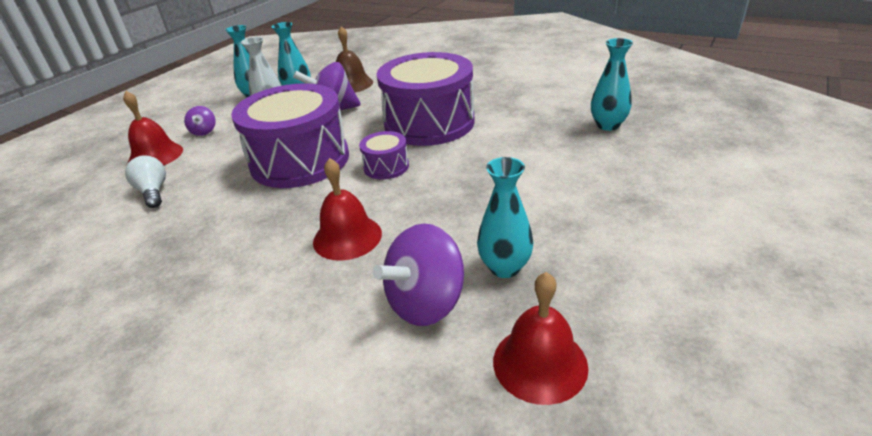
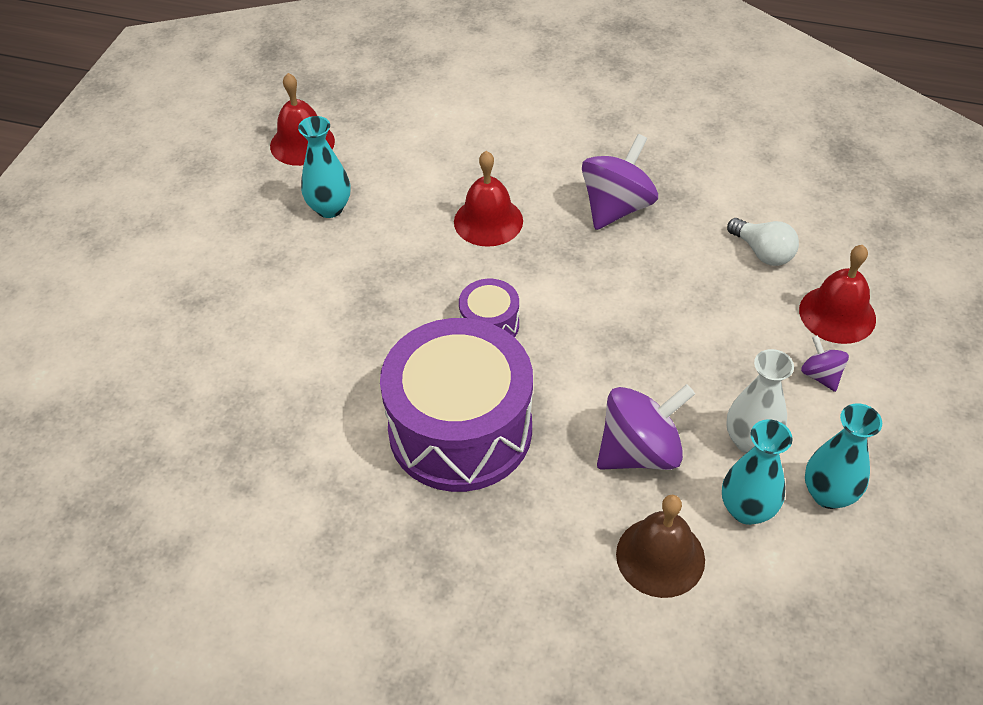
camera: 165 degrees right, 15 degrees up
purple drum [231,83,349,188] -> none
purple spinning top [373,223,464,326] -> purple spinning top moved to [582,134,658,230]
turquoise vase [591,38,633,131] -> none

